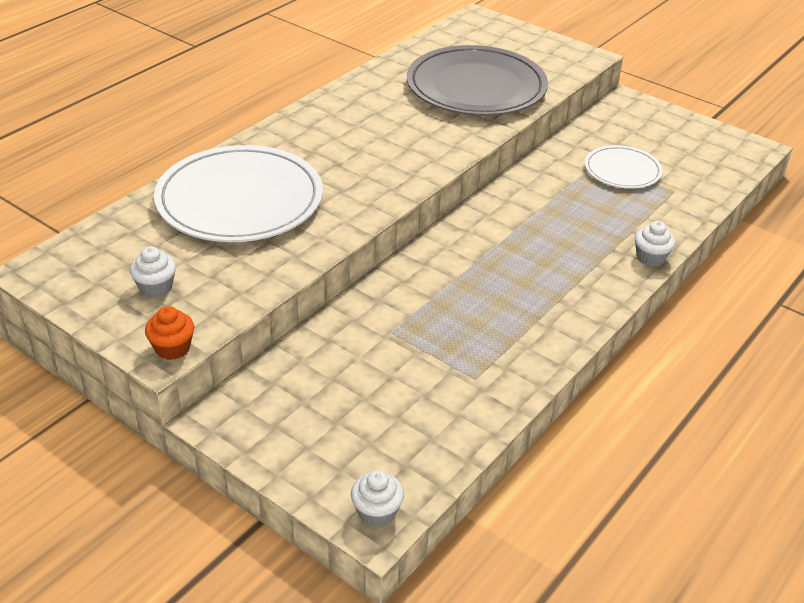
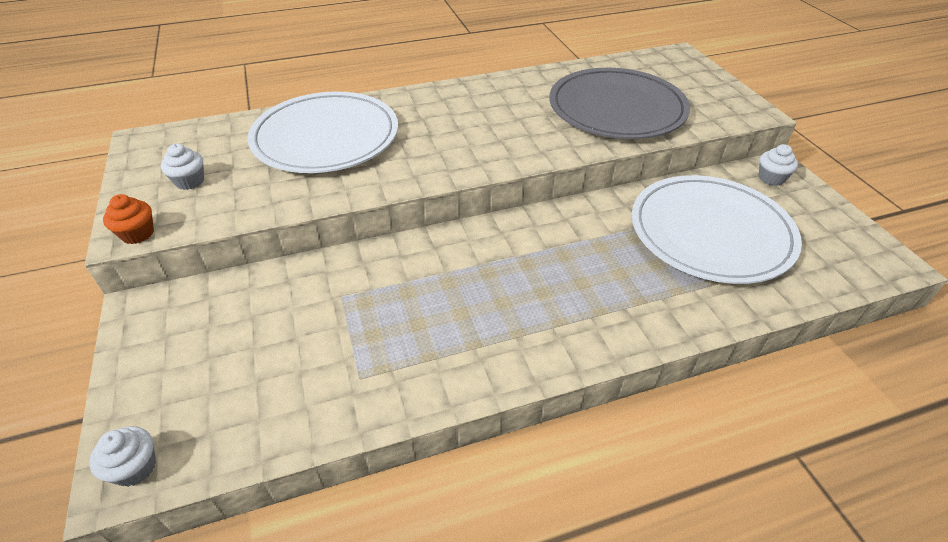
camera: 35 degrees right, 5 degrees up
white plate [585,145,663,189] -> white plate [632,175,802,284], size x1.92
white cupcake [635,221,675,267] -> white cupcake moved to [759,144,798,186]

